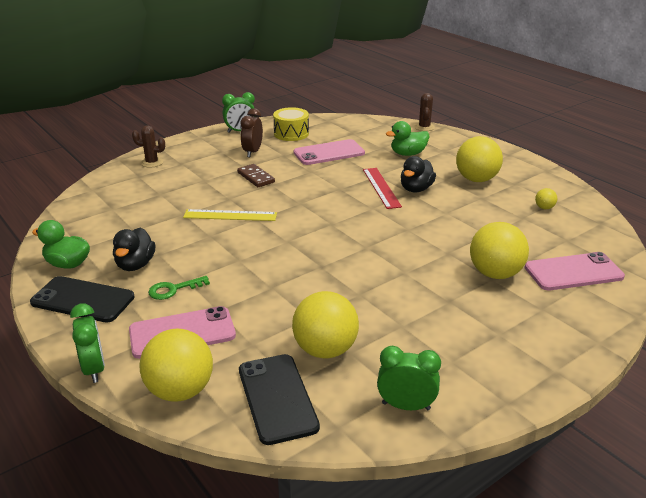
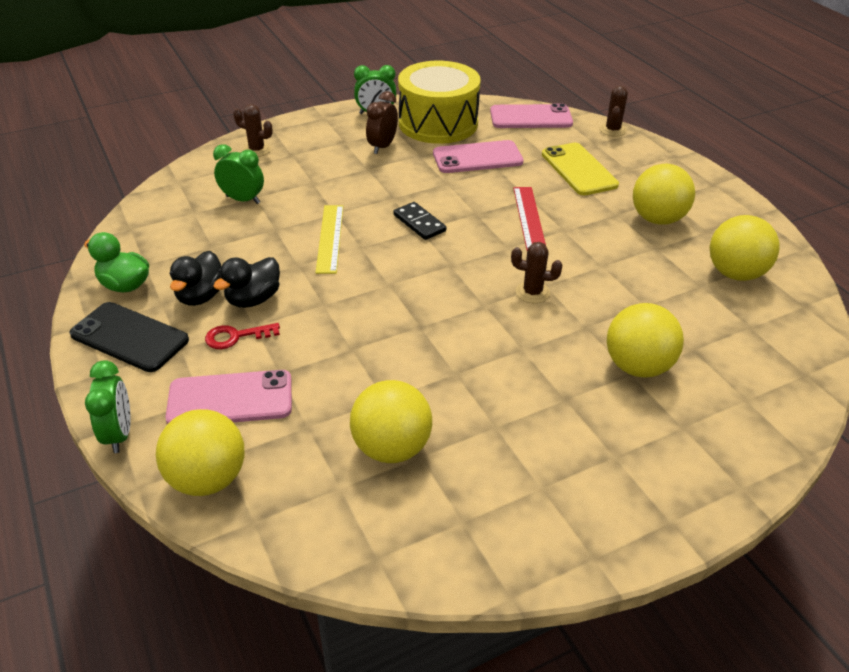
camera: 10 degrees right, 10 degrees up
green key [148,276,210,300] -> red key [205,323,280,349]
yellow ruler [183,209,277,221] -> yellow ruler turned 75 degrees clockwise [316,205,343,274]
brown domino [237,164,275,187] -> none
black phone [239,354,320,445] -> none
yellow drum [273,107,309,141] -> yellow drum [398,61,481,144], size x1.78
green clock [377,346,441,410] -> green clock moved to [213,144,264,204]
green duck [386,121,430,156] -> yellow phone [542,143,619,195]
black duck [401,156,436,192] -> black duck moved to [213,257,280,308]
pink phone [524,252,625,290] -> pink phone moved to [490,104,573,128]
yellow ball [535,188,557,209] -> yellow ball [710,215,780,281], size x2.30
none -> black domino [394,202,446,240]
none -> brown cactus [511,242,562,303]

